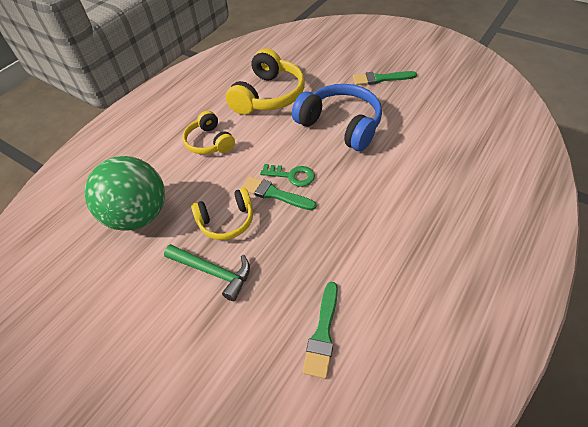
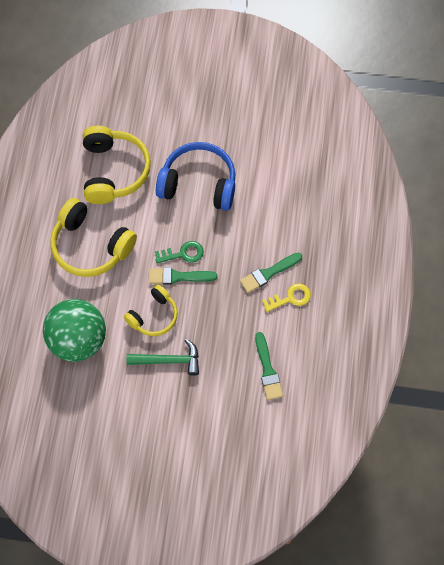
camera: 30 degrees left, 15 degrees up
yellow headphones [183,111,235,154] -> yellow headphones [51,198,137,277], size x1.64
green brush [353,71,417,85] -> green brush moved to [240,253,302,293]
none -> yellow key [262,283,311,312]

